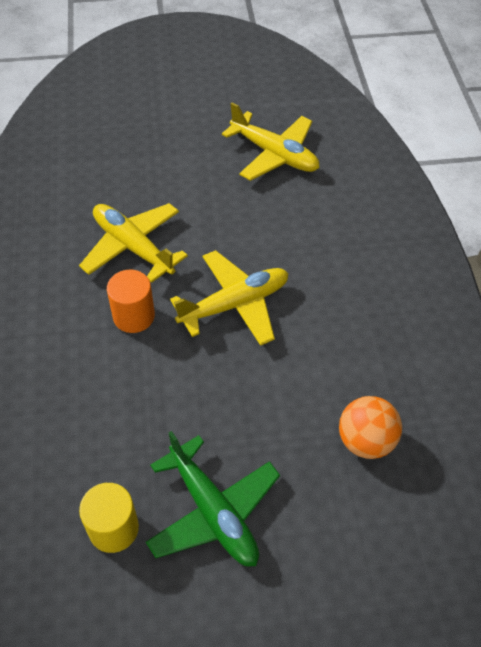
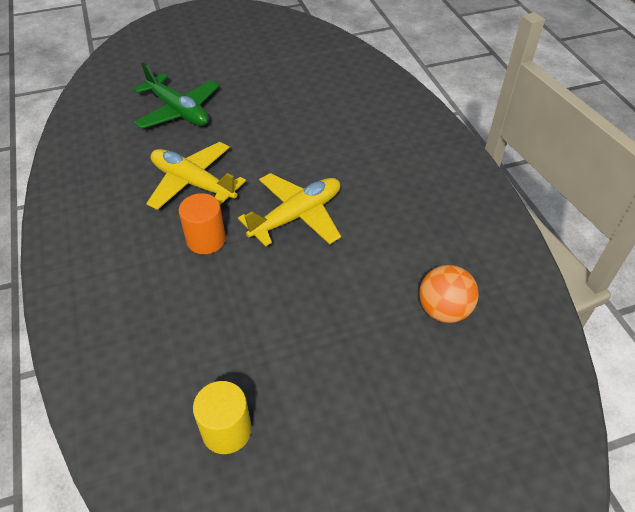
camera: 10 degrees left, 5 degrees down
green plane [146,431,280,567] -> green plane moved to [133,62,219,129]
yellow plane [222,102,319,181] -> none

